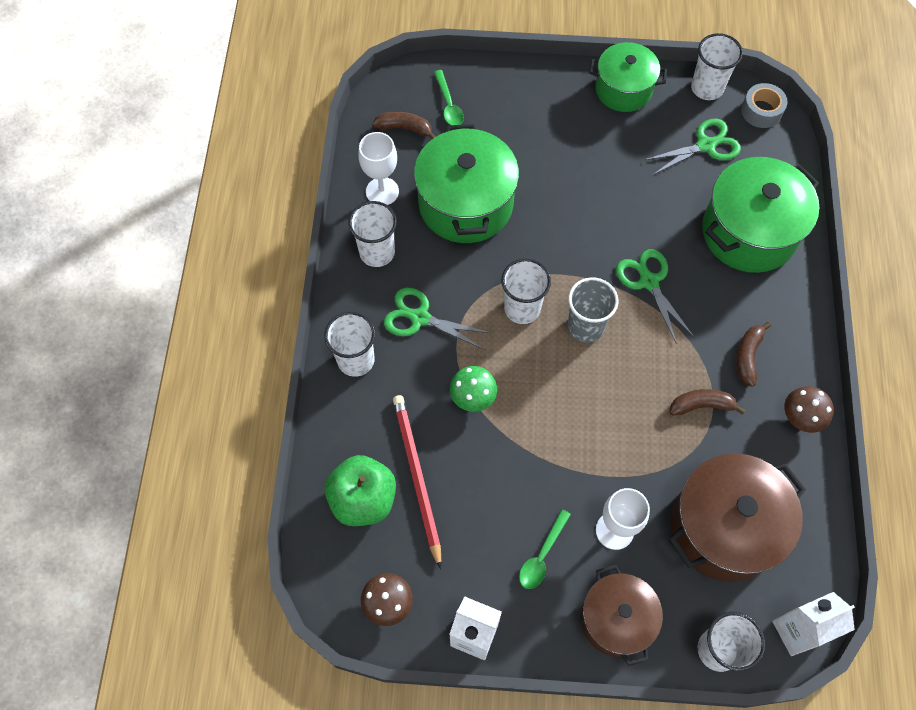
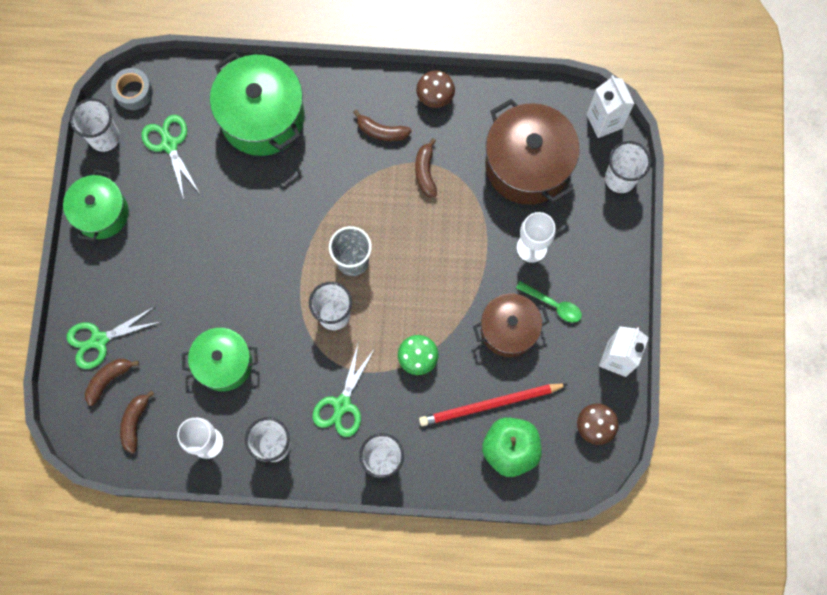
camera: 90 degrees left, 10 degrees up
green pot [414,124,519,243] -> green pot [182,328,258,391], size x0.64
green spoon [434,70,464,125] -> brown banana [85,359,139,406]
brown pot [581,565,663,666] -> brown pot moved to [473,293,549,357]
green scissors [616,249,694,342] -> green scissors moved to [66,306,160,369]

